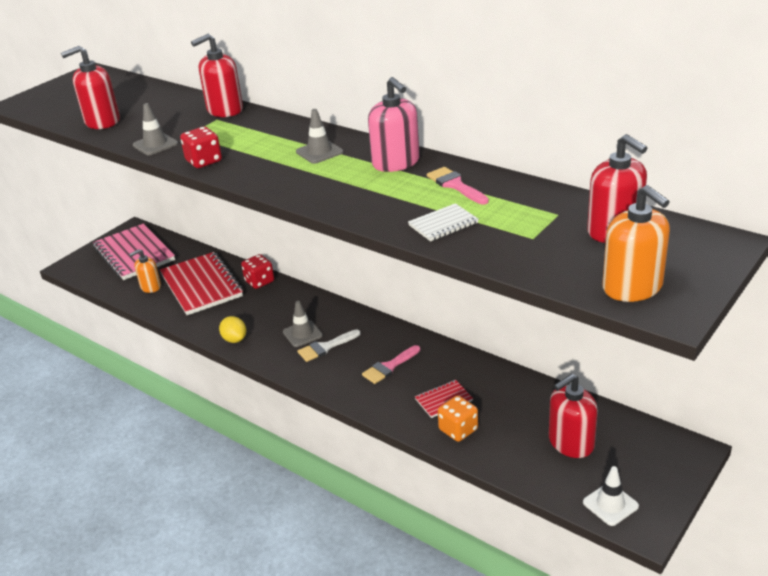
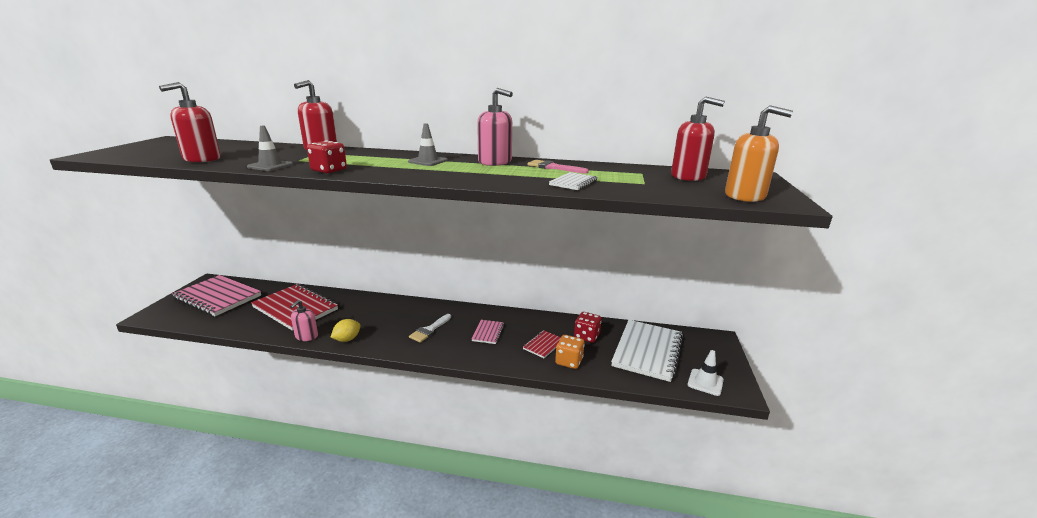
camera: 30 degrees left, 10 degrees down
orange soap dispenser [129,249,161,293] -> none
yellow lemon [219,316,246,343] -> yellow lemon turned 75 degrees counterclockwise [331,319,361,342]
red dice [241,254,274,289] -> red dice moved to [574,312,602,343]
grey traffic cone [283,301,323,347] -> none
pink brush [362,345,420,384] -> pink notebook [472,320,504,344]
red soap dispenser [549,374,598,458] -> white notebook [611,320,683,382]
none -> pink soap dispenser [290,300,318,341]

